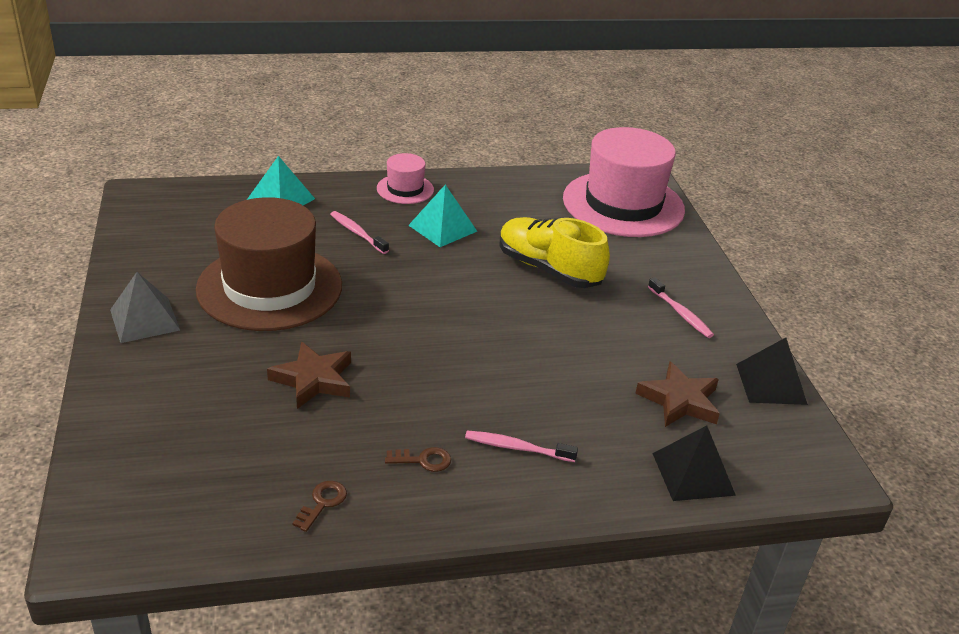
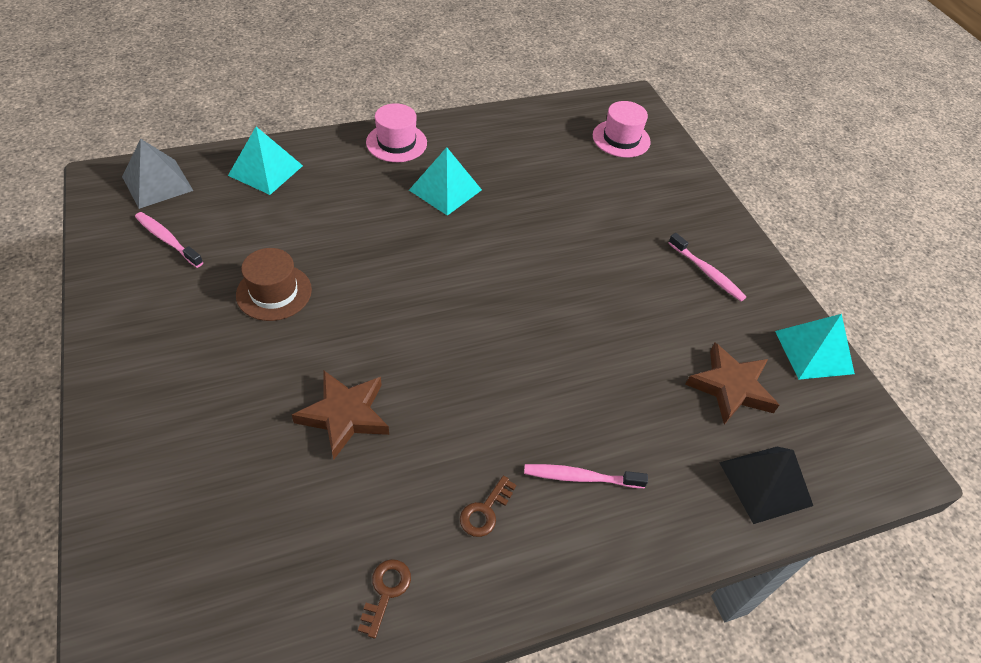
camera: 10 degrees left, 15 degrees up
grey pyramid [110,272,180,343] -> grey pyramid moved to [122,139,193,209]
brown hat [196,197,342,331] -> brown hat [236,248,312,321], size x0.47
pink toothbrush [330,211,389,254] -> pink toothbrush moved to [135,212,203,268]
brown key [385,447,451,472] -> brown key turned 135 degrees clockwise [460,475,516,537]
yellow shoe [500,217,610,288] -> none
pink hat [563,127,685,237] -> pink hat [593,101,651,158], size x0.47
black pyramid [736,338,808,405] -> turquoise pyramid [775,314,855,380]

